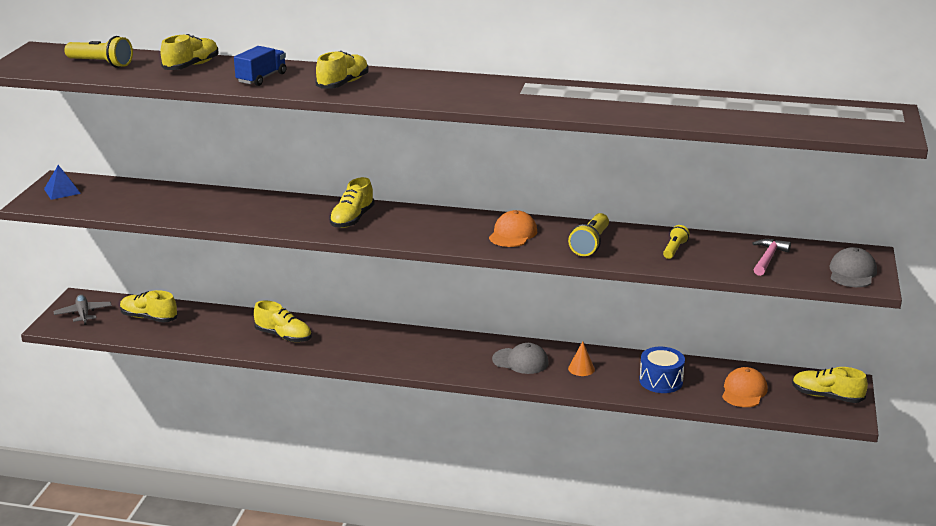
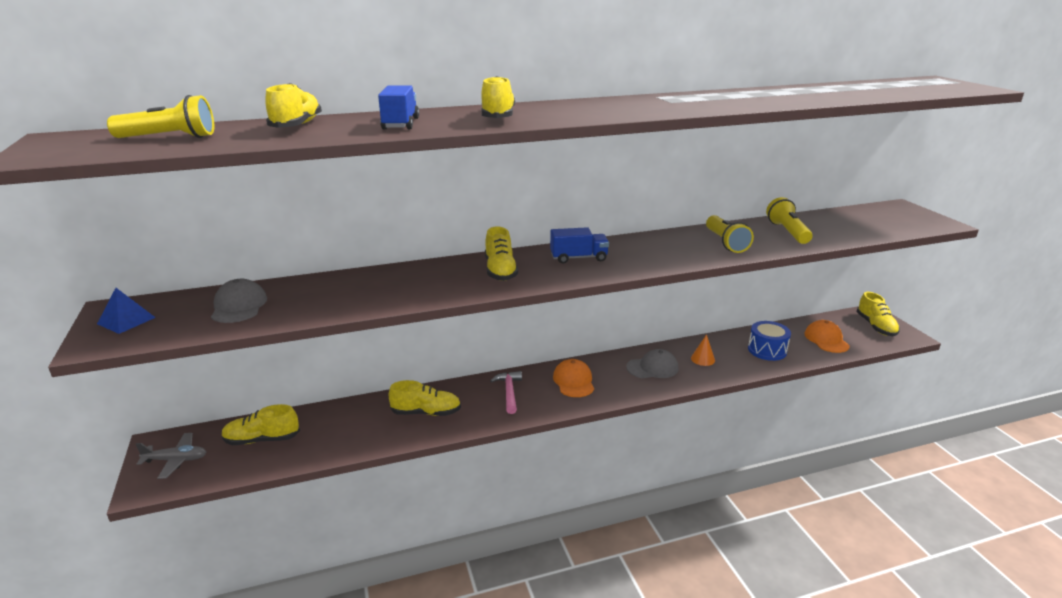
camera: 30 degrees left, 0 degrees up
grey plane [53,294,112,325] -> grey plane turned 135 degrees clockwise [135,433,206,479]
orange cap [489,210,537,247] -> orange cap moved to [553,359,594,397]
yellow flashlight [663,225,690,259] -> yellow flashlight [766,197,812,244], size x1.60
pink hammer [752,239,791,276] -> pink hammer moved to [490,371,522,414]
yellow shoe [792,367,868,403] -> yellow shoe turned 90 degrees counterclockwise [857,292,900,336]
grey cap [830,247,877,287] -> grey cap moved to [211,279,267,323]
none -> blue truck [550,227,609,264]

